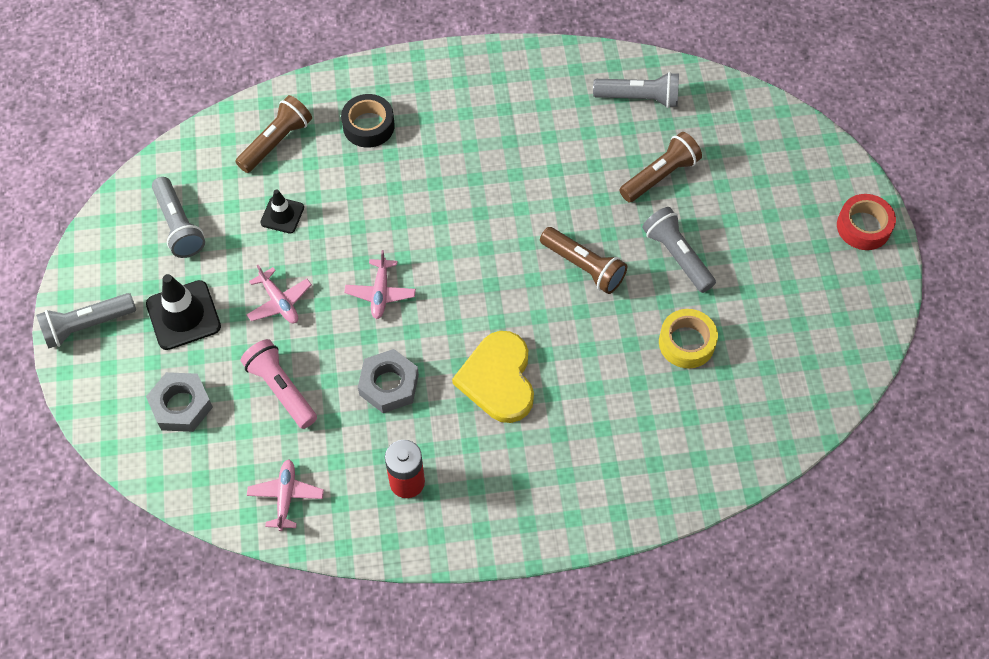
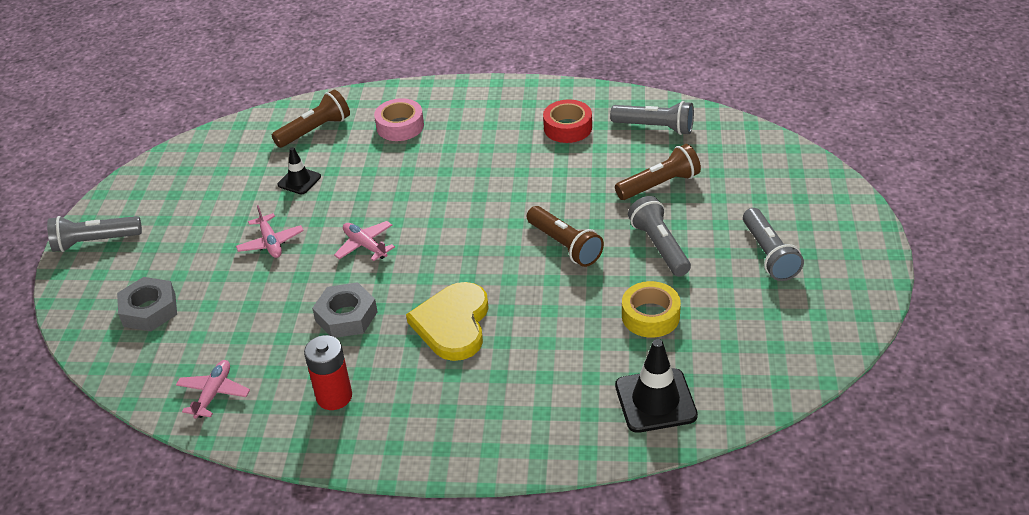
camera: 15 degrees right, 20 degrees down
black traffic cone [146,274,221,350] -> black traffic cone moved to [615,339,698,433]
grey flashlight [152,177,205,258] -> grey flashlight moved to [743,208,804,281]
pink flashlight [241,339,317,429] -> none
black tape [341,94,395,148] -> pink tape [374,98,424,141]
pink plane [344,250,416,319] -> pink plane turned 120 degrees clockwise [334,221,395,261]
red tape [837,194,896,250] -> red tape moved to [543,100,592,143]

